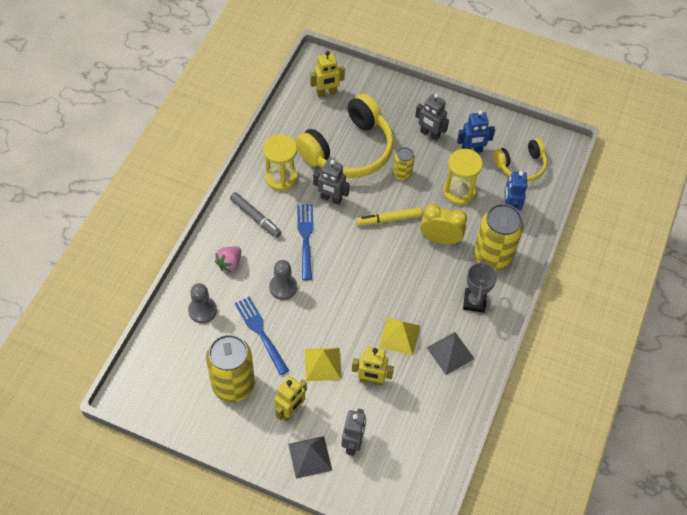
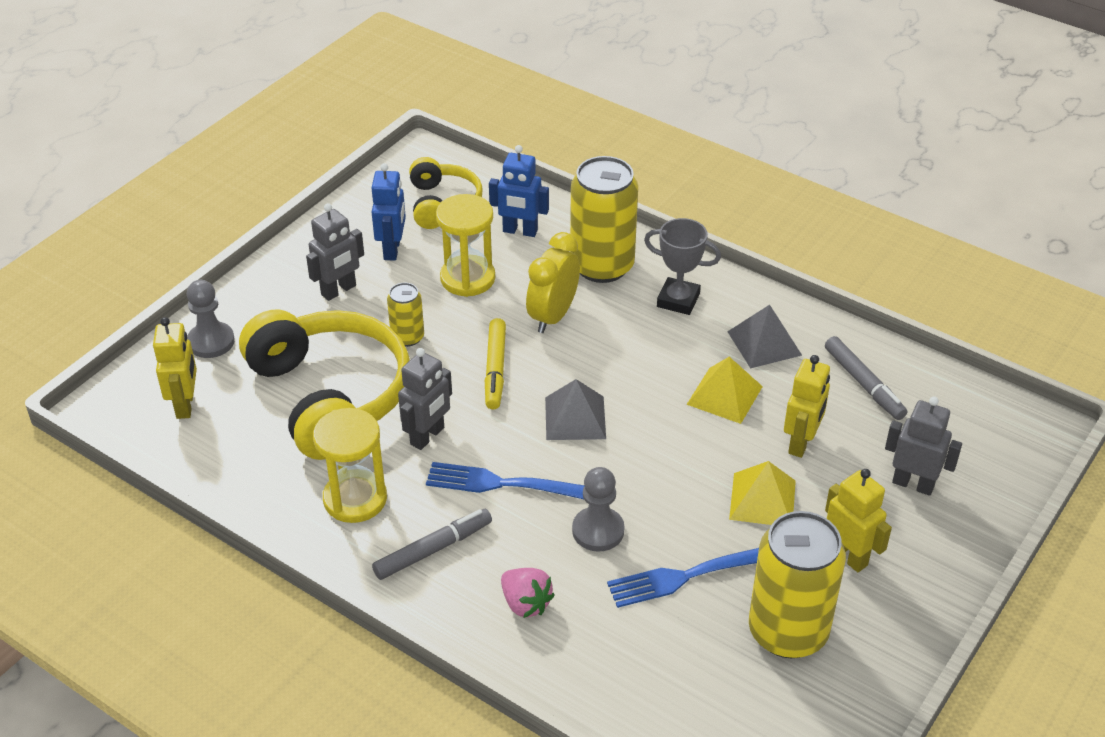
camera: 75 degrees left, 15 degrees down
grey pawn [188,283,217,323] -> grey pawn moved to [187,280,235,358]
grey pyramid [288,436,332,479] -> grey pyramid moved to [545,379,606,440]
none -> grey marker [825,336,907,420]

